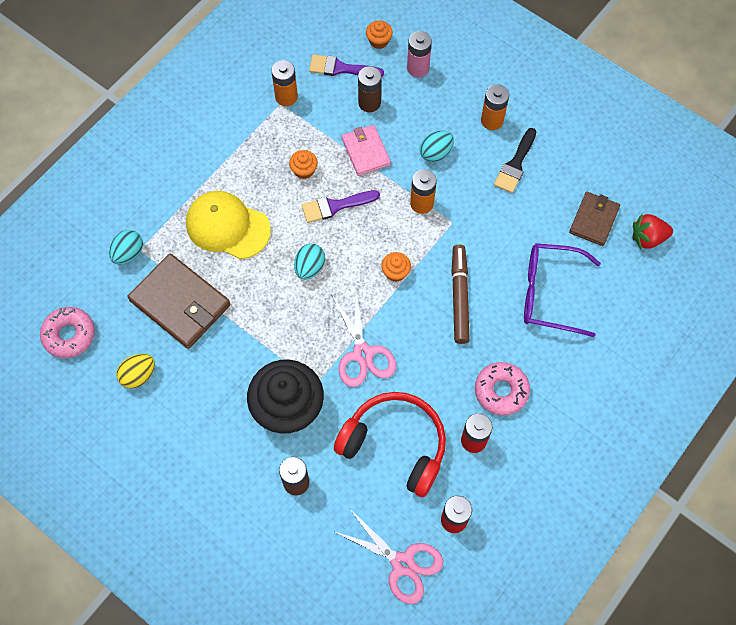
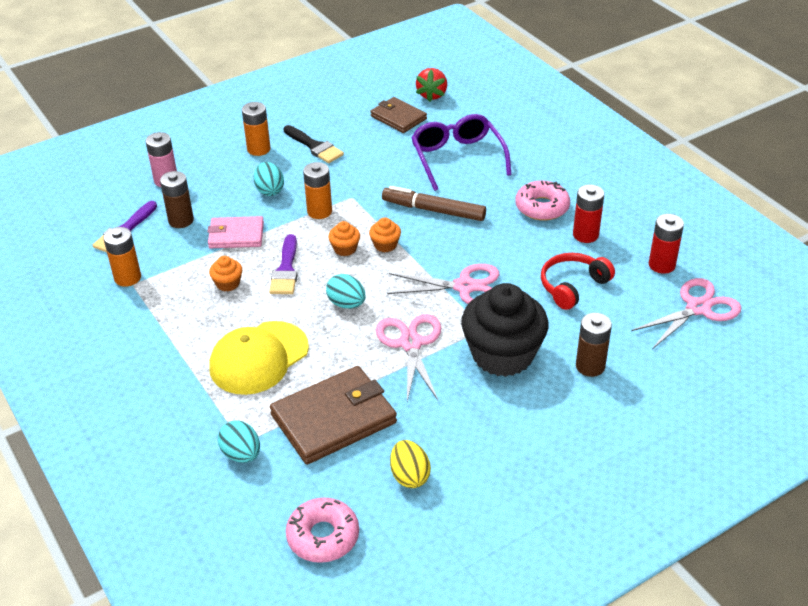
camera: 70 degrees left, 25 degrees down
red headphones [334,392,446,497] -> red headphones [541,253,615,310], size x0.63
orange cupcake [366,21,393,49] -> orange cupcake moved to [328,221,360,256]
purple glasses [524,243,601,337] -> purple glasses turned 135 degrees clockwise [411,114,511,191]
none -> pink scissors [376,314,441,401]

